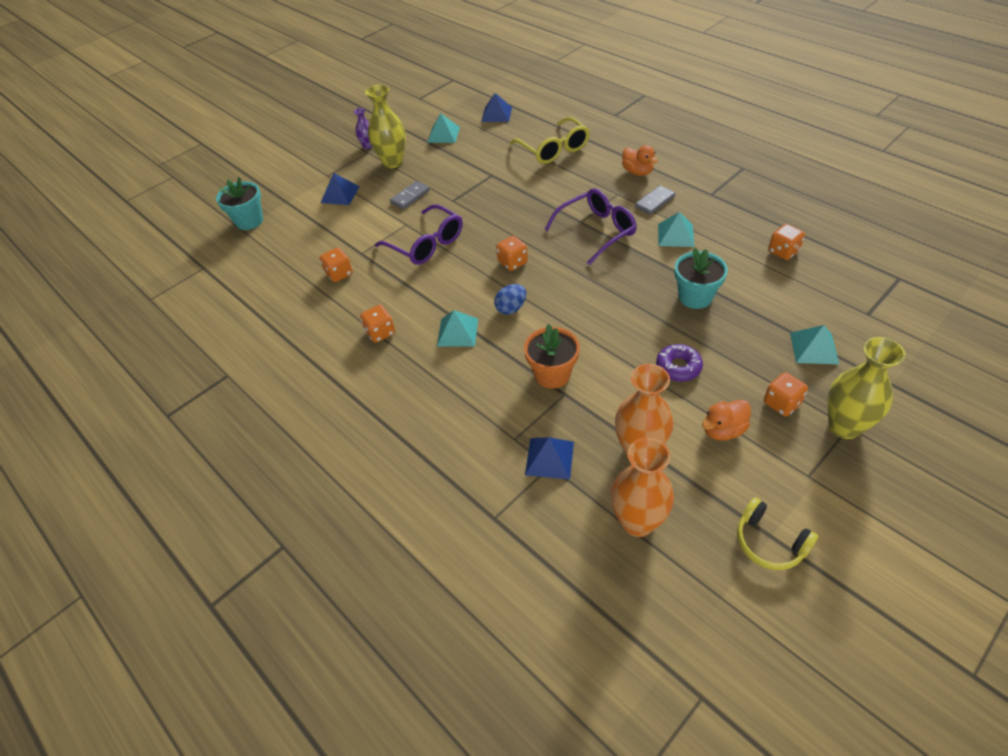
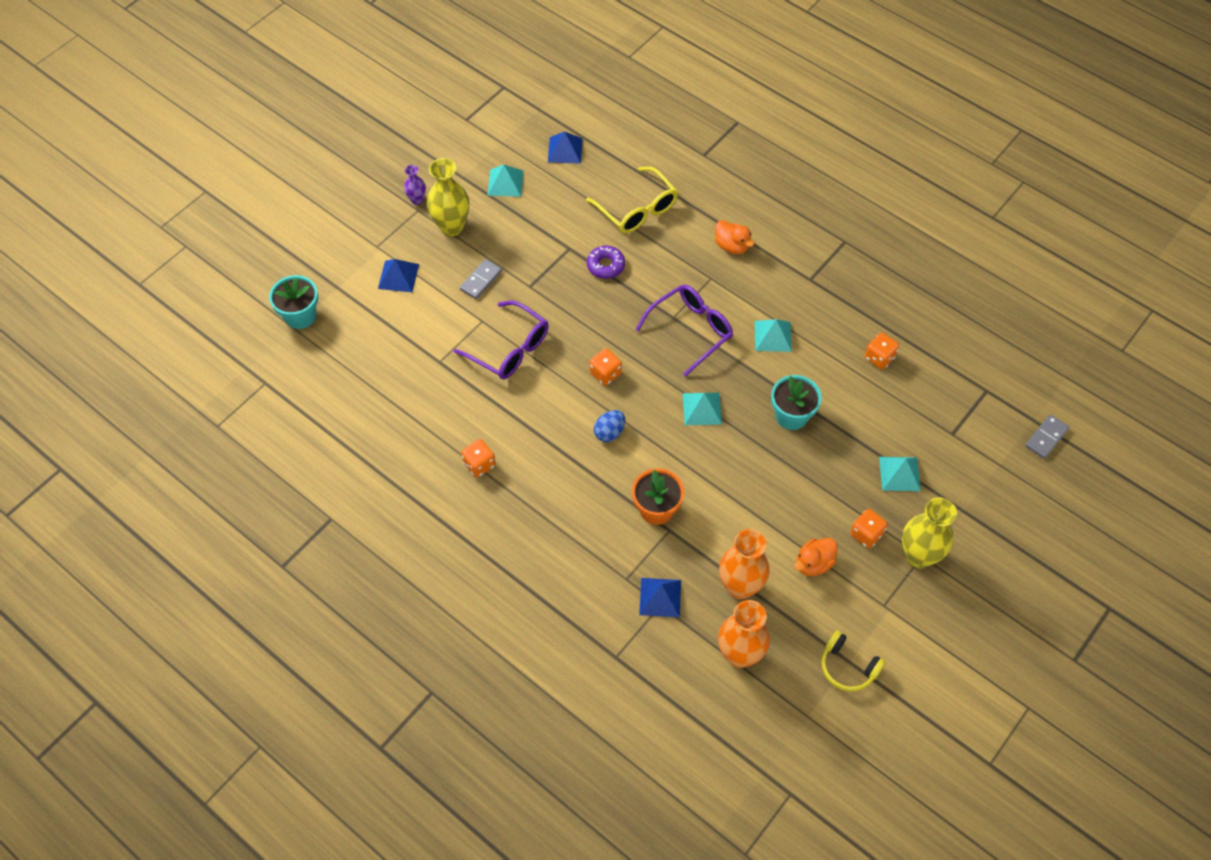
camera: 10 degrees left, 10 degrees up
orange dice [320,247,353,282] -> none
turquoise pyramid [437,310,478,347] -> turquoise pyramid moved to [683,393,722,425]
grey domino [635,186,675,215] -> grey domino moved to [1025,414,1069,459]
purple donut [656,344,703,382] -> purple donut moved to [587,246,625,279]

